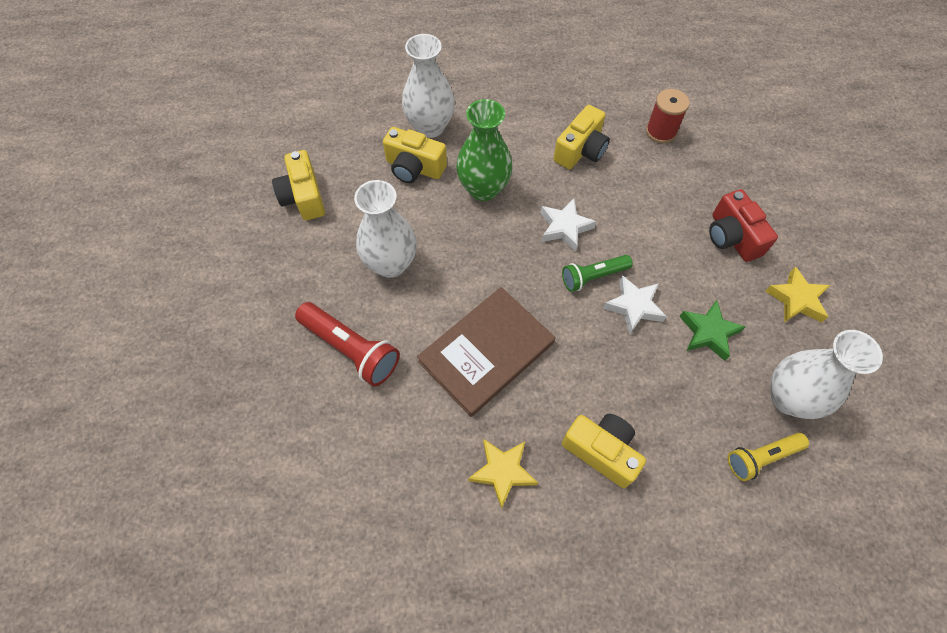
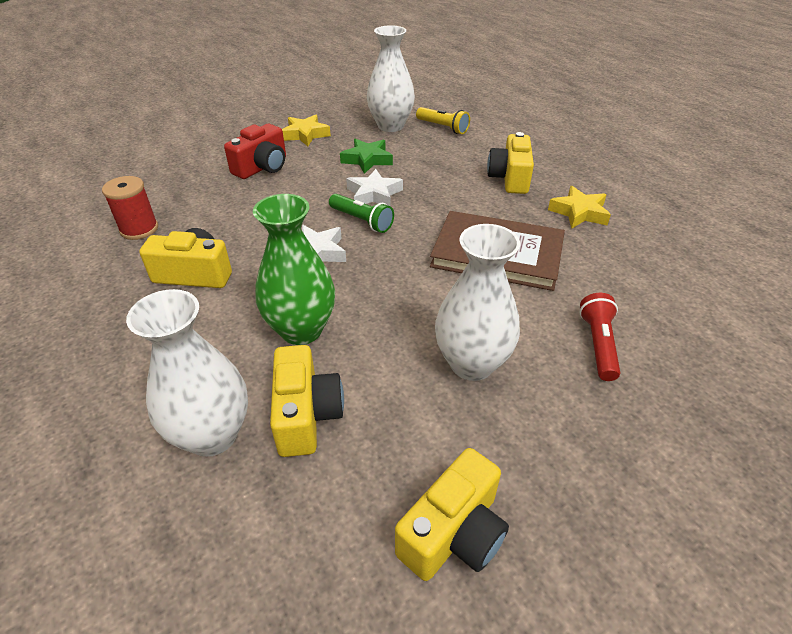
camera: 120 degrees left, 20 degrees down
red flashlight [295,302,400,387] -> red flashlight [579,293,620,381], size x0.66

